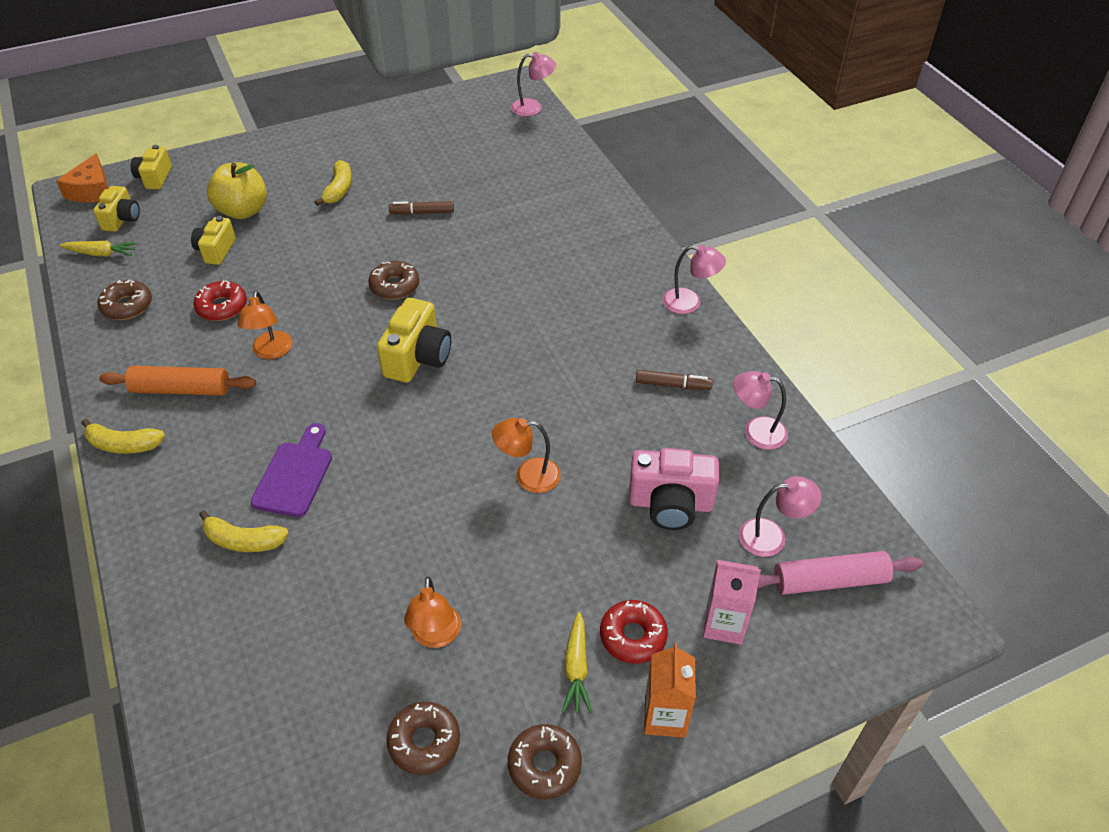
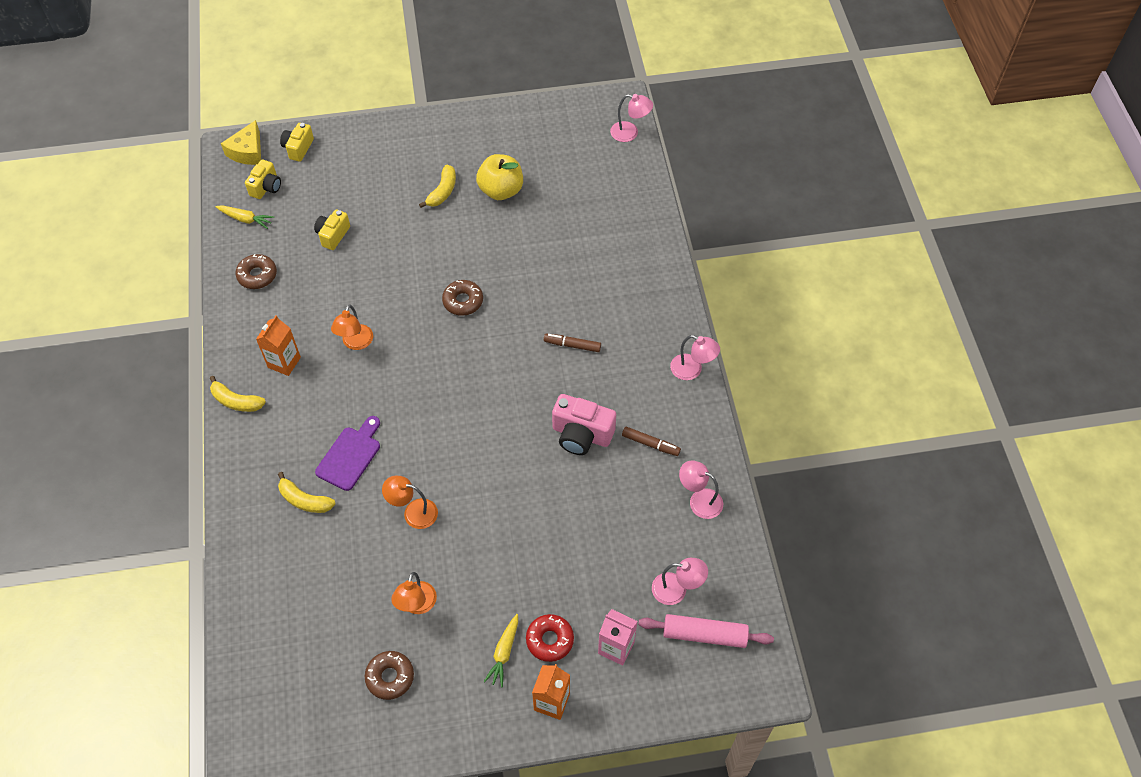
camera: 15 degrees right, 10 degrees up
orange cheese [56,153,108,202] -> yellow cheese [221,120,261,165]
orange rolling pin [99,366,256,396] -> orange carton [256,315,301,376]
red donut [193,280,247,321] -> none
yellow apple [207,162,267,219] -> yellow apple moved to [476,154,523,200]
yellow camera [377,298,451,383] -> none
brown marker [389,201,454,215] -> brown marker moved to [544,333,601,352]
orange lamp [492,418,561,493] -> orange lamp moved to [382,476,438,529]
brown donut [508,724,582,799] -> none
pink camera [629,448,719,530] -> pink camera moved to [552,394,616,455]

